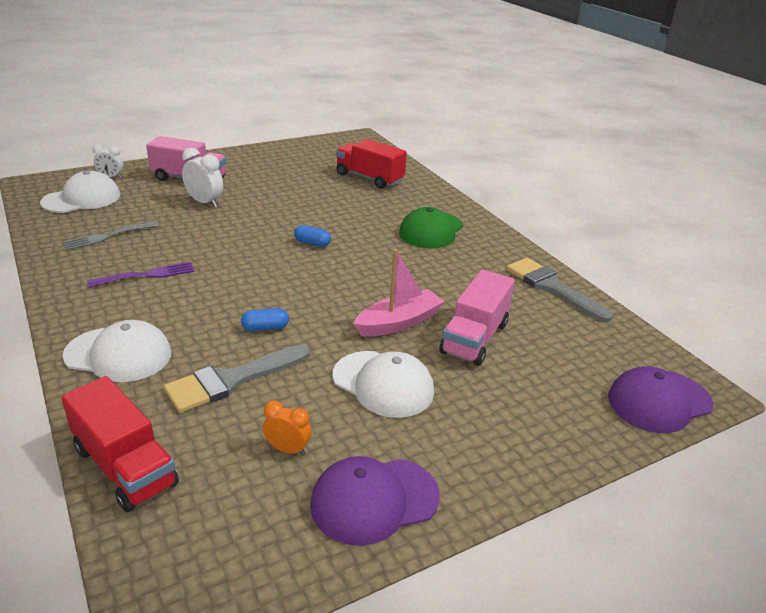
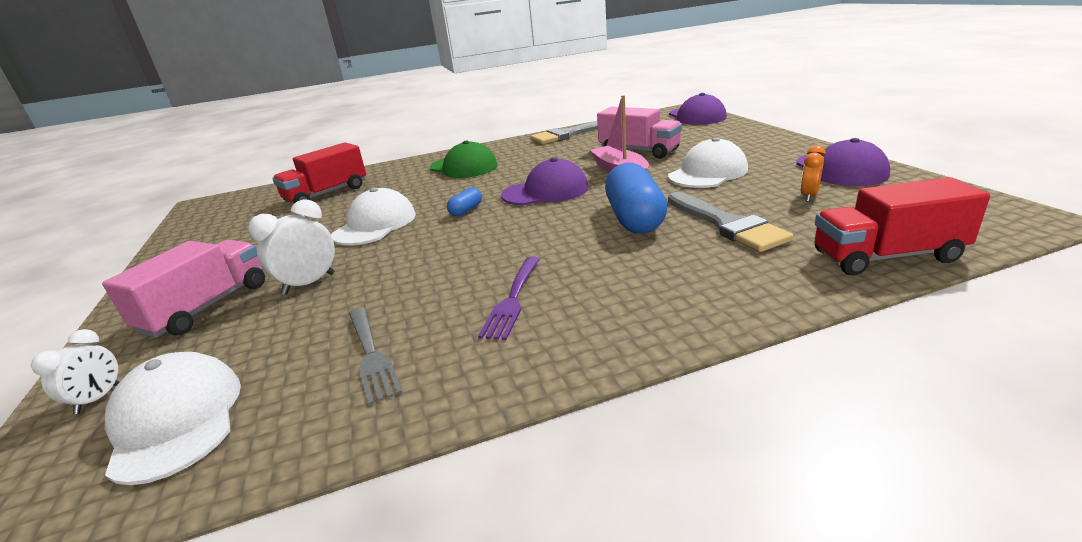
camera: 75 degrees left, 5 degrees down
red truck [61,376,179,512] -> red truck turned 150 degrees counterclockwise [815,177,990,275]
white cap [62,320,171,382] -> white cap moved to [331,187,416,246]
purple fork [87,262,195,288] -> purple fork turned 150 degrees counterclockwise [478,256,540,340]
blue capsule [241,308,289,331] -> blue capsule [605,163,667,233], size x2.16
none -> purple cap [501,158,589,205]

